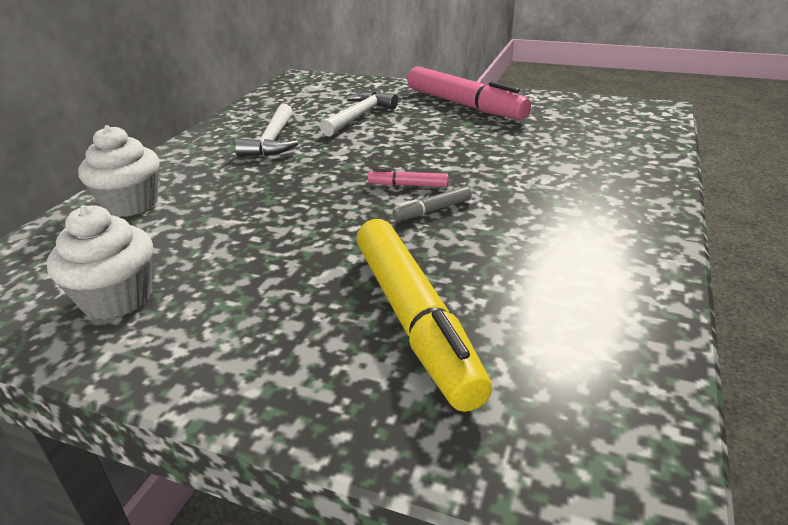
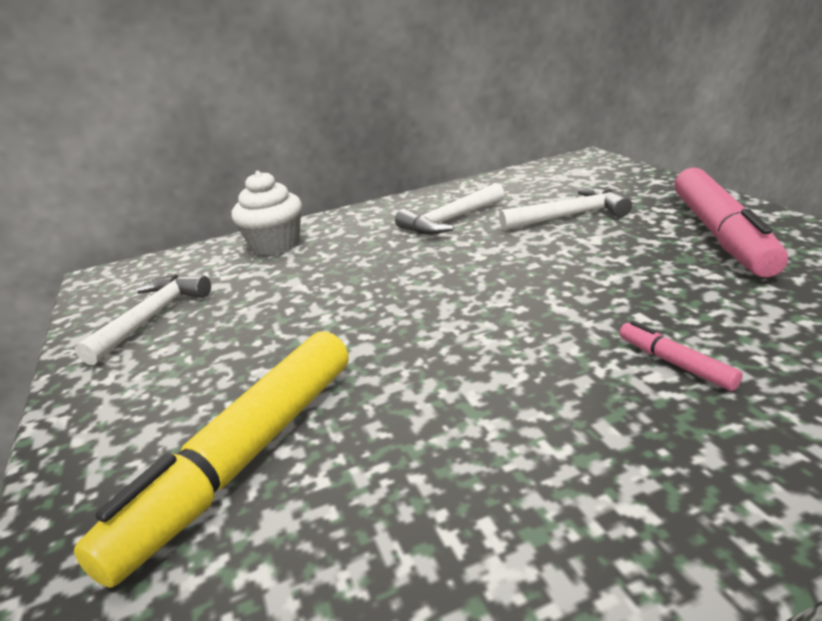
camera: 50 degrees right, 5 degrees down
white cupcake [47,205,153,320] -> white hammer [75,275,211,365]
pink marker [368,169,449,187] -> pink marker moved to [620,321,743,391]
grey marker [392,186,472,221] -> none

